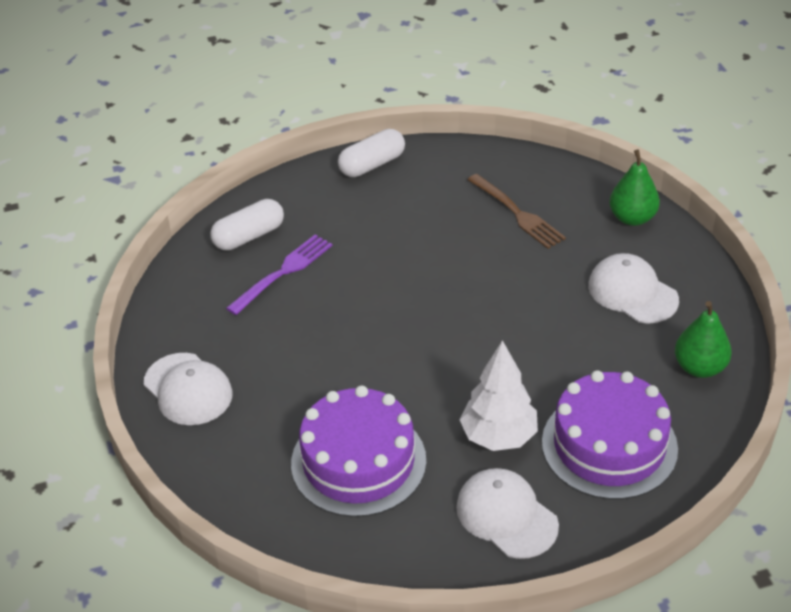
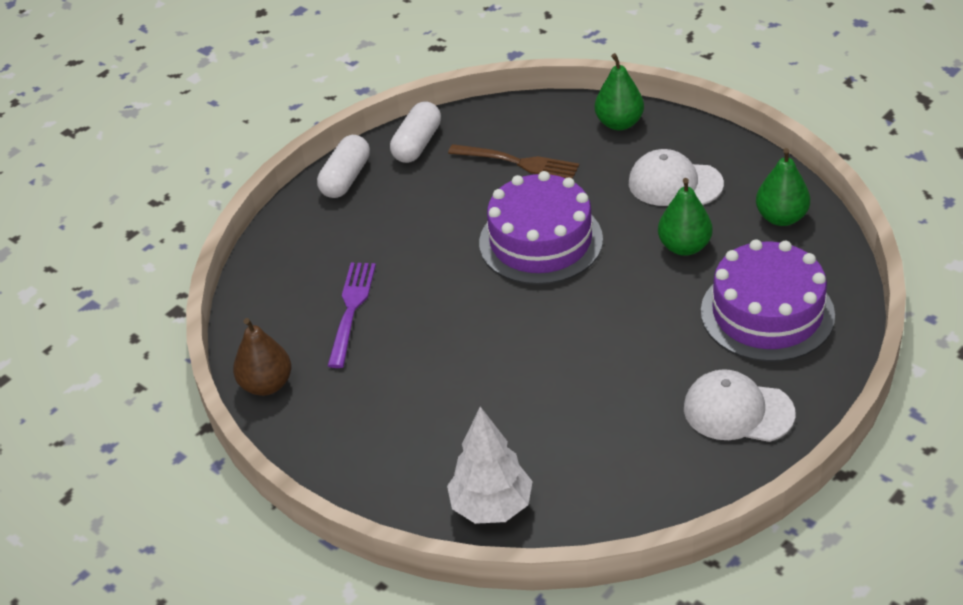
camera: 30 degrees left, 0 degrees up
white cap [144,353,233,425] -> none
white capsule [210,199,284,251] -> white capsule moved to [390,101,441,163]
purple cake [291,386,426,517] -> purple cake moved to [479,171,603,285]
white tree [460,340,538,451] -> white tree moved to [447,407,533,524]
none -> brown pear [233,318,291,396]
none -> green pear [658,178,713,256]

